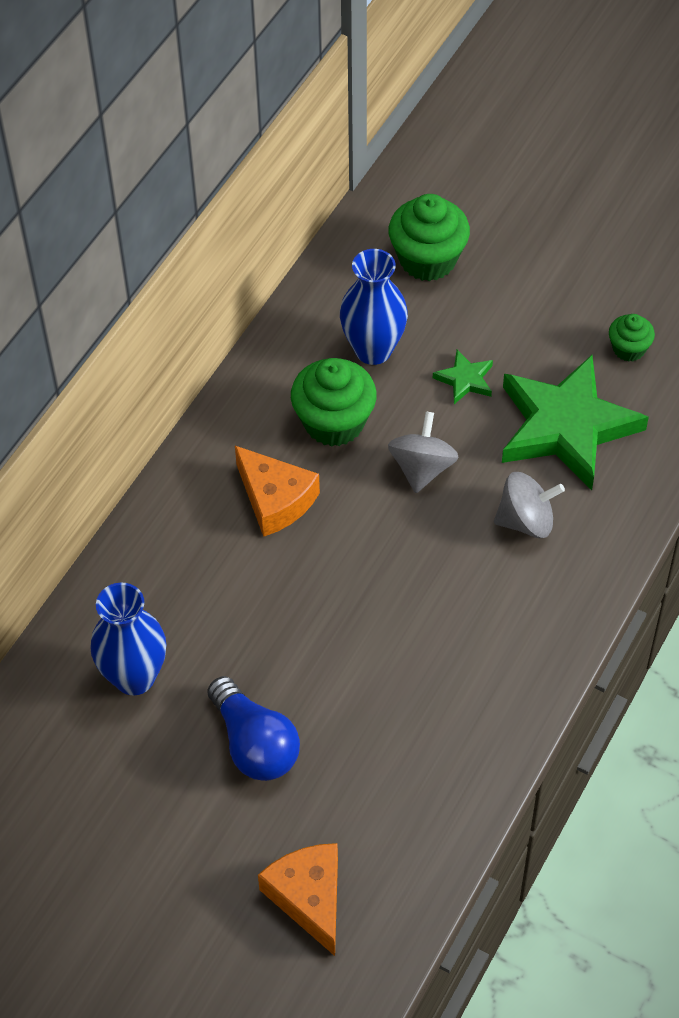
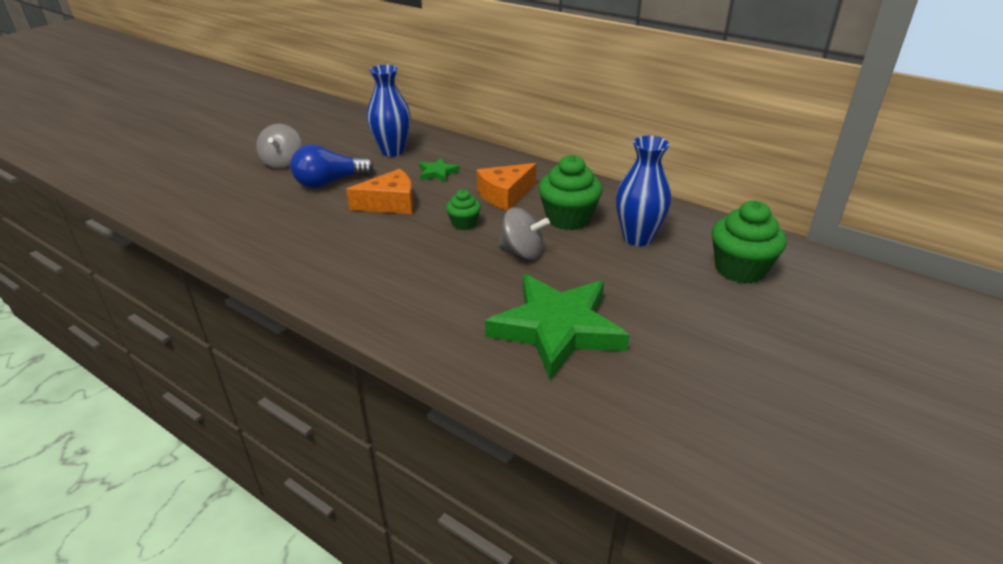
camera: 95 degrees right, 20 degrees down
orange cheese [258,843,338,956] -> orange cheese moved to [346,169,413,214]
green star [433,350,493,404] -> green star moved to [419,158,459,182]
grey spinning top [494,472,565,538] -> grey spinning top moved to [256,124,302,168]
green cupcake [609,314,655,362] -> green cupcake moved to [446,189,481,230]

